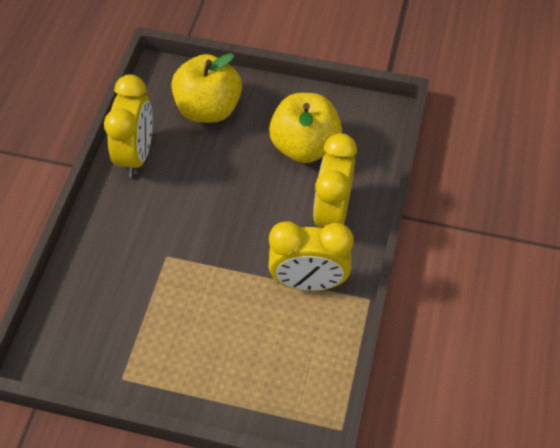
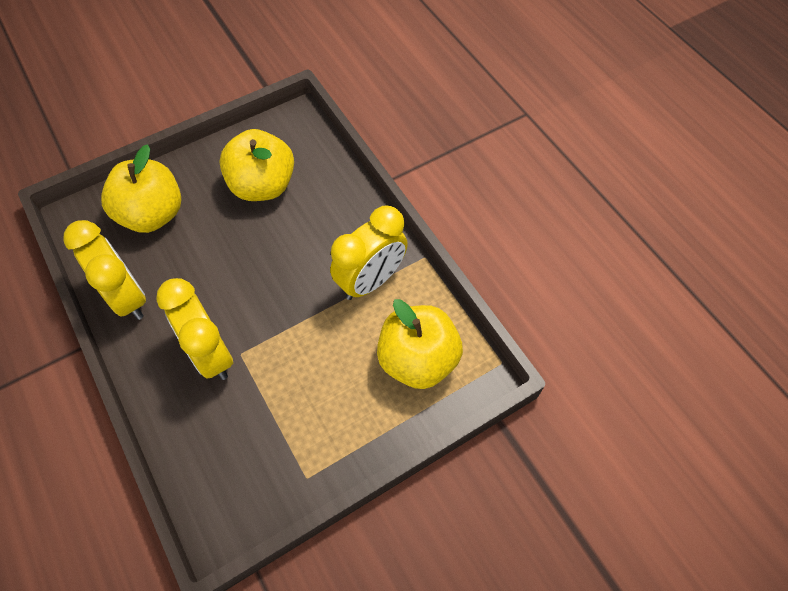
camera: 45 degrees left, 5 degrees up
yellow clock [313,133,357,228] -> yellow clock moved to [156,278,233,380]
none -> yellow apple [377,299,463,389]

